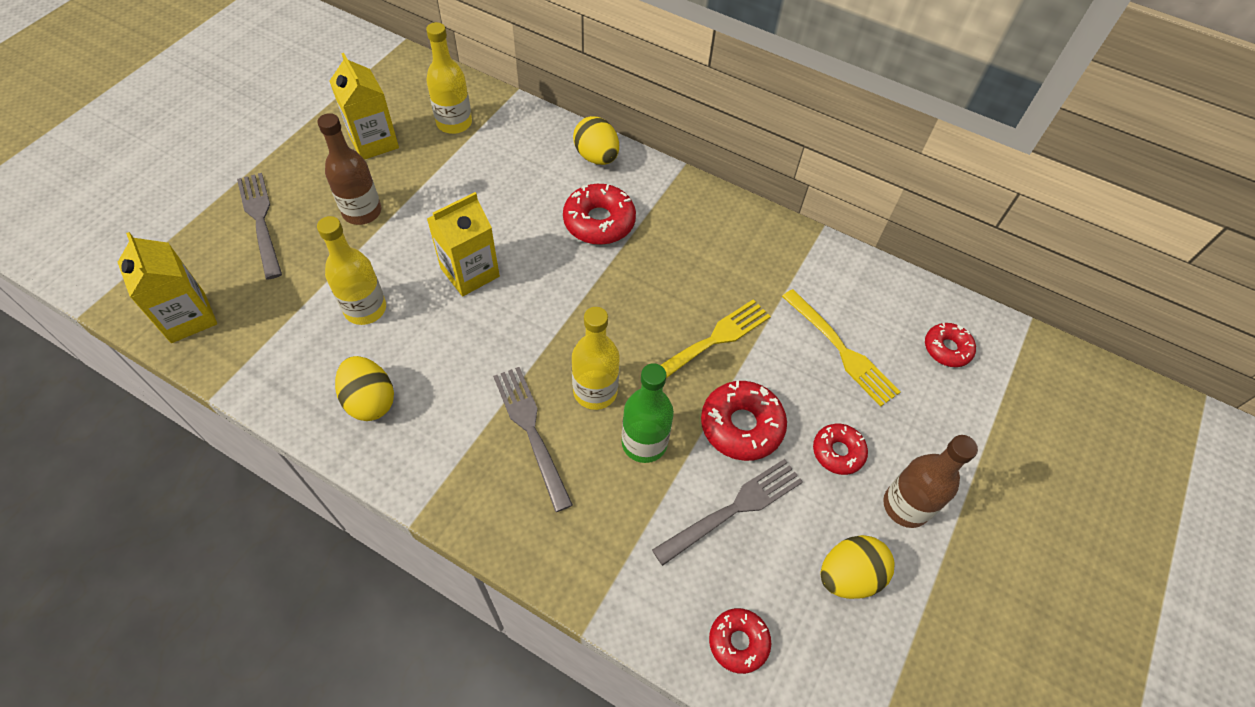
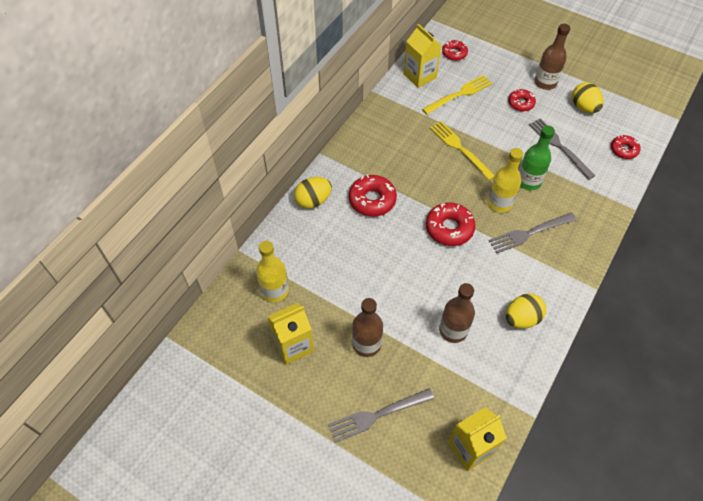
camera: 85 degrees left, 0 degrees up
yellow bottle [317,216,386,325] -> brown bottle [439,283,475,343]
yellow carton [427,192,500,296] -> yellow carton moved to [404,24,441,88]
red donut [701,381,787,461] -> red donut moved to [426,202,476,246]

